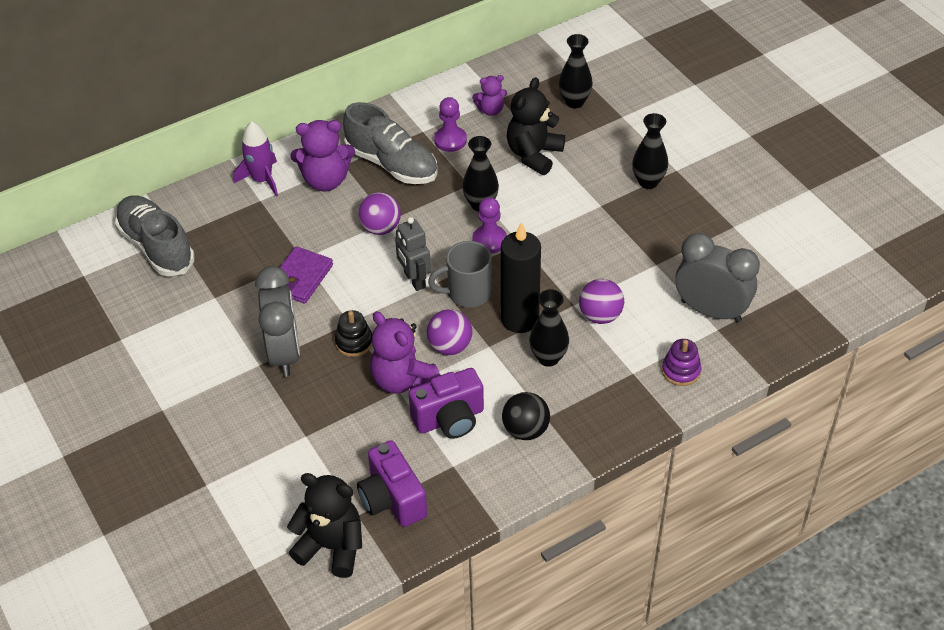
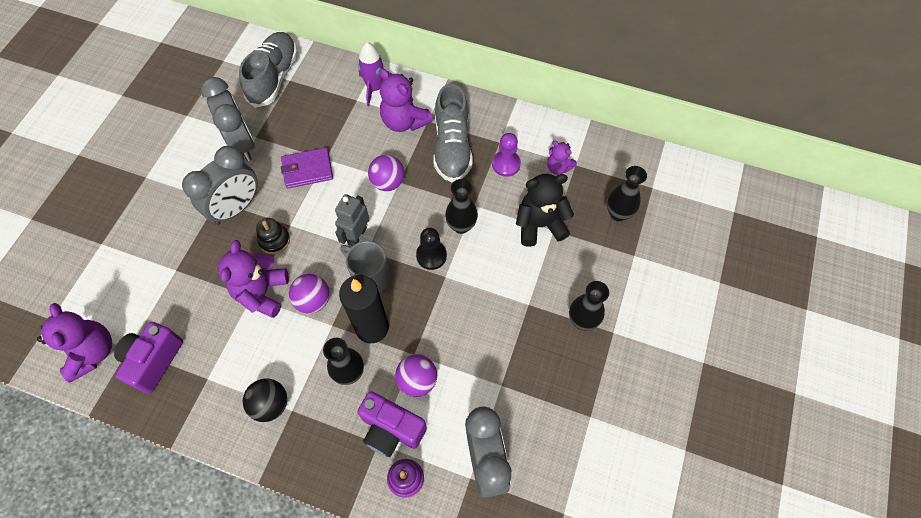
camera: 50 degrees right, 15 degrees up
black teddy bear [287,473,362,578] -> purple teddy bear [37,303,112,382]
purple camera [408,368,484,439] -> purple camera moved to [357,391,427,457]
purple pawn [472,197,507,253] -> black pawn [416,228,447,270]
none -> grey clock [201,77,255,161]

